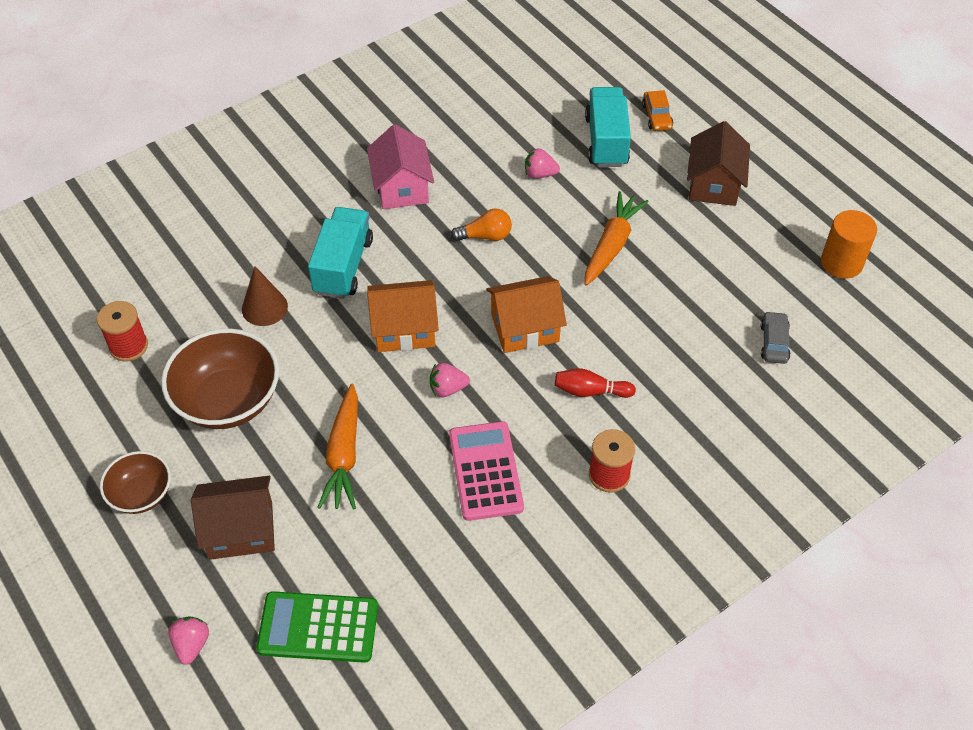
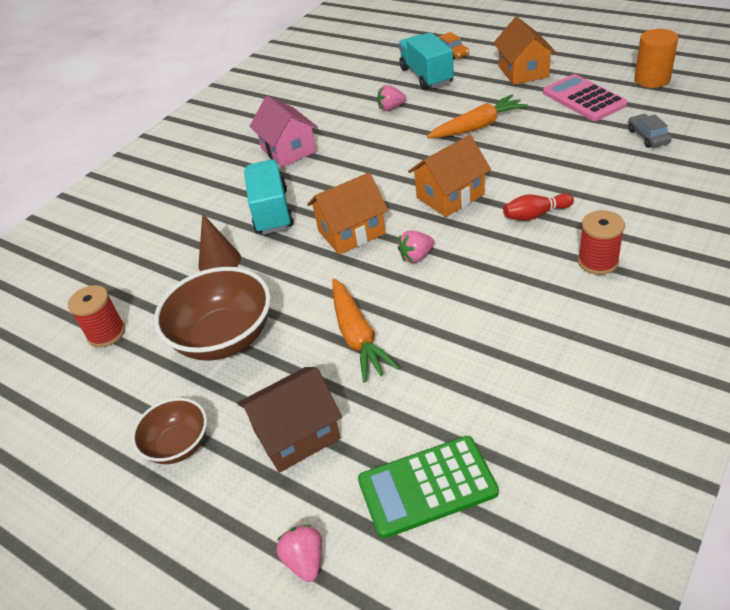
camera: 15 degrees left, 10 degrees down
pink calculator [449,421,524,521] -> pink calculator moved to [543,74,628,121]
orange light bulb [451,209,512,241] -> none
orange carrot [585,191,649,286] -> orange carrot turned 60 degrees clockwise [427,95,528,138]
brown house [687,121,750,206] -> orange house [493,17,557,85]

